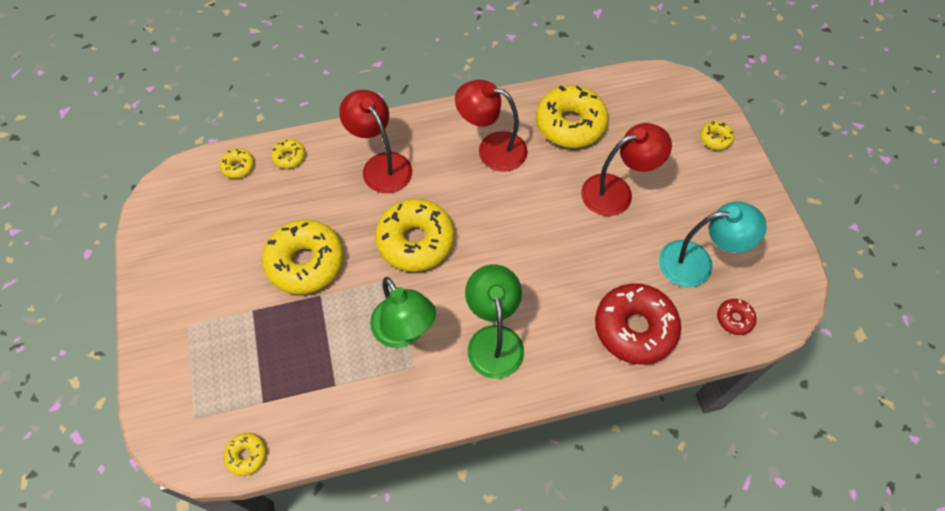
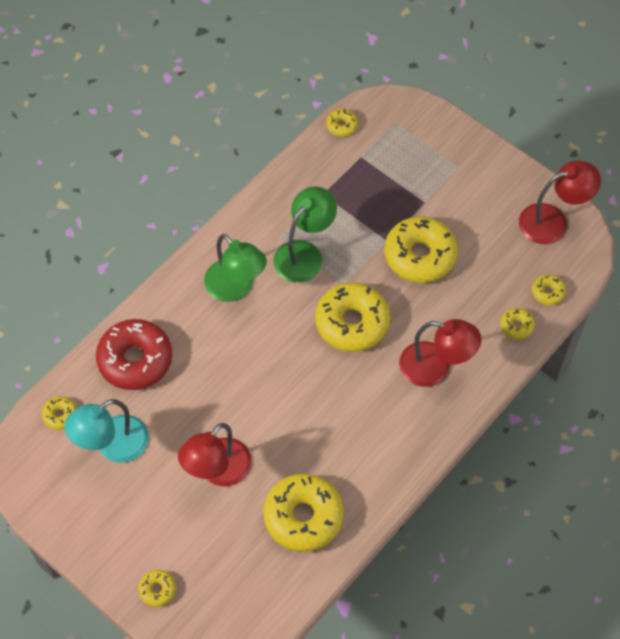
camera: 145 degrees right, 0 degrees up
green lamp [370,277,436,348] -> green lamp turned 105 degrees clockwise [273,186,337,282]
red lamp [455,80,528,172] -> red lamp moved to [519,161,601,244]
red donut [717,299,757,335] -> yellow donut [41,396,77,430]

